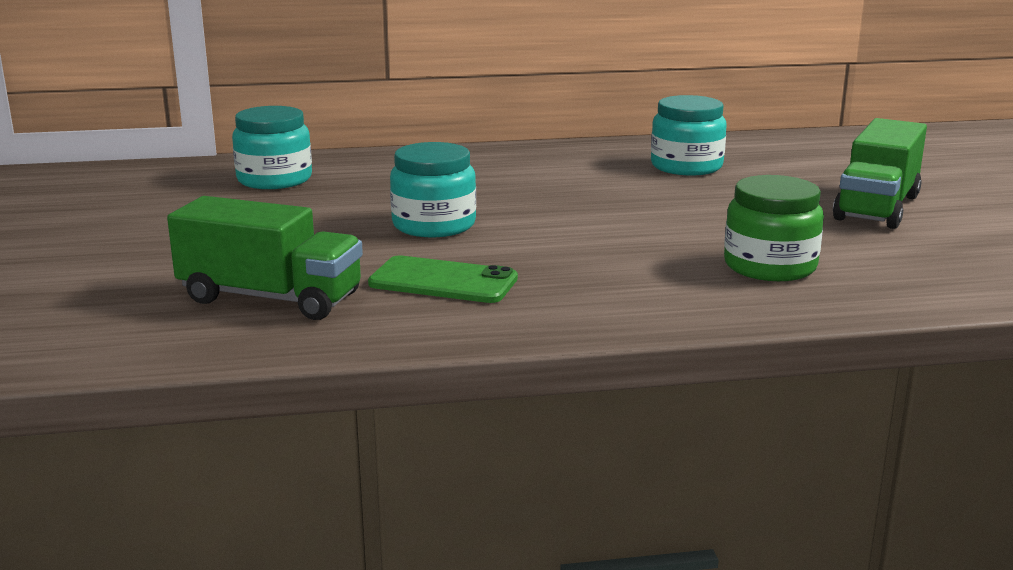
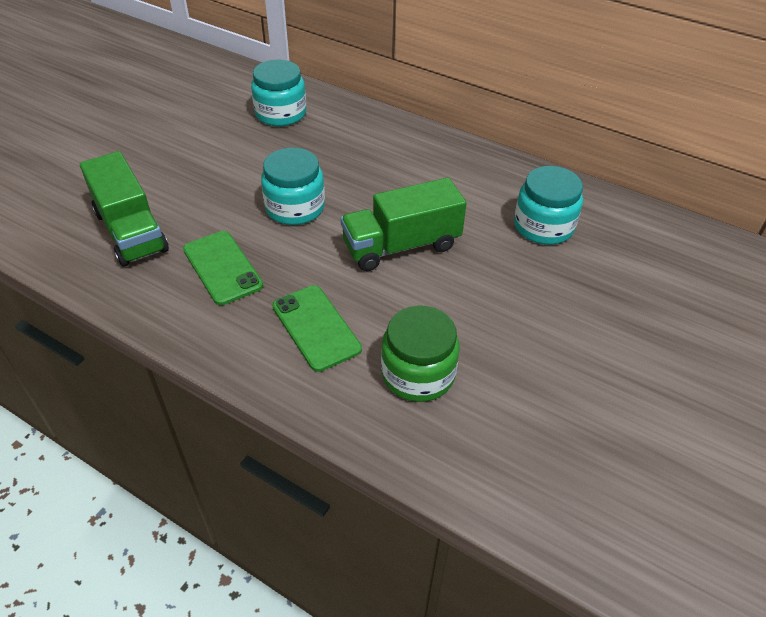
camera: 40 degrees right, 25 degrees up
green truck [833,118,927,229] -> green truck moved to [341,178,467,271]
none -> green phone [273,285,362,372]

